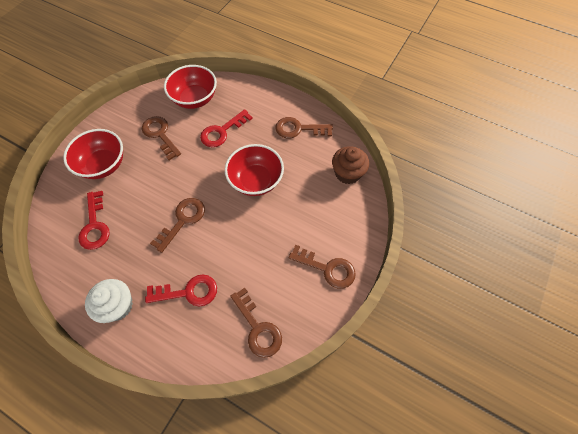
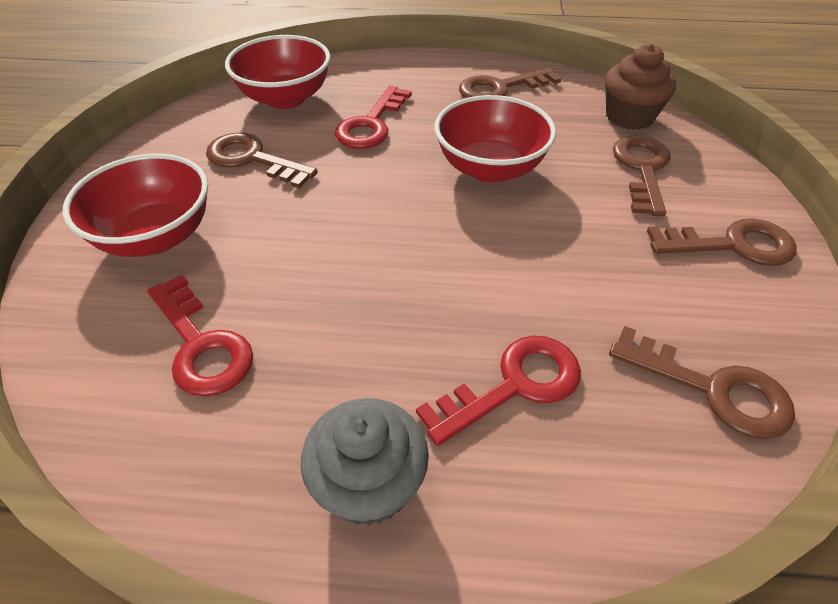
camera: 25 degrees left, 15 degrees down
white cupcake [85,279,133,323] -> grey cupcake [301,398,429,526]
brown key [150,198,205,253] -> brown key moved to [613,135,671,216]

